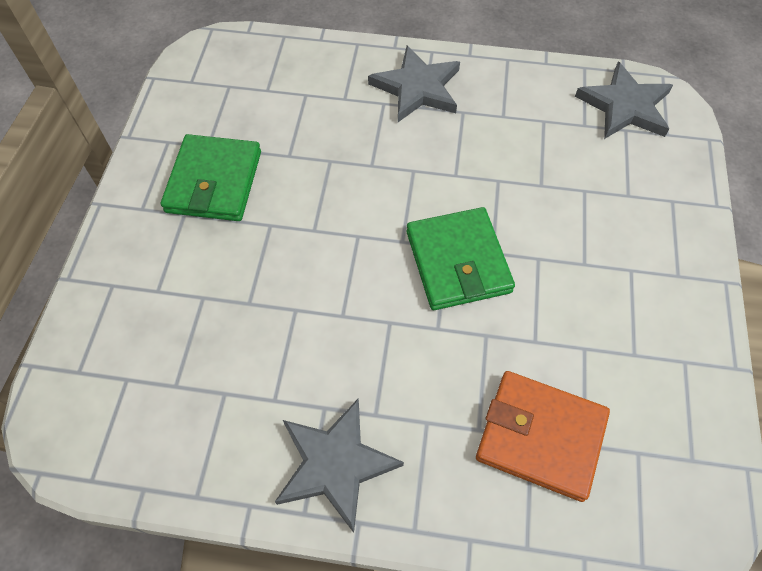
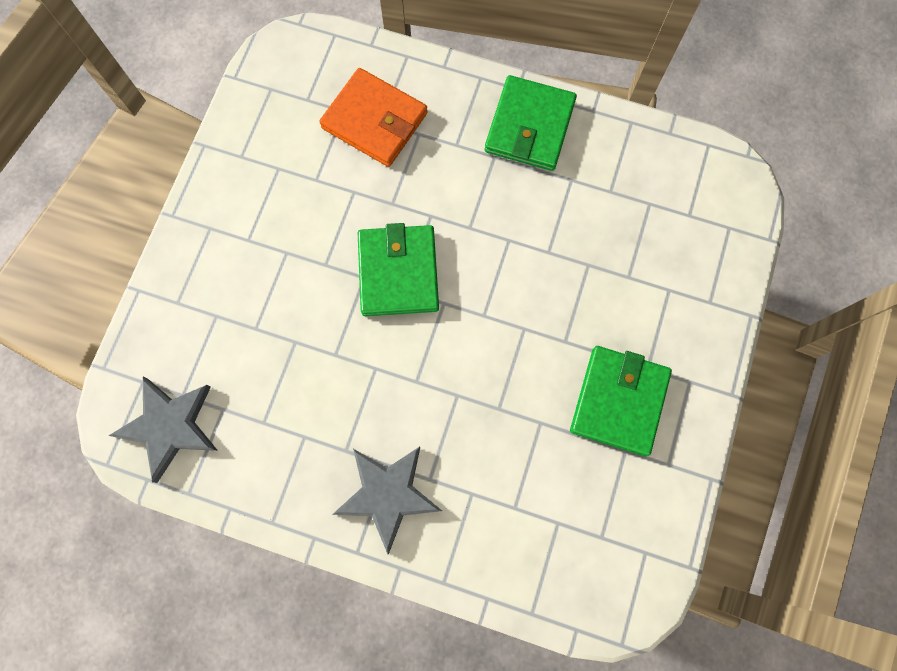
camera: 170 degrees left, 15 degrees up
grey star [275,399,404,533] -> green wallet [485,75,577,171]

